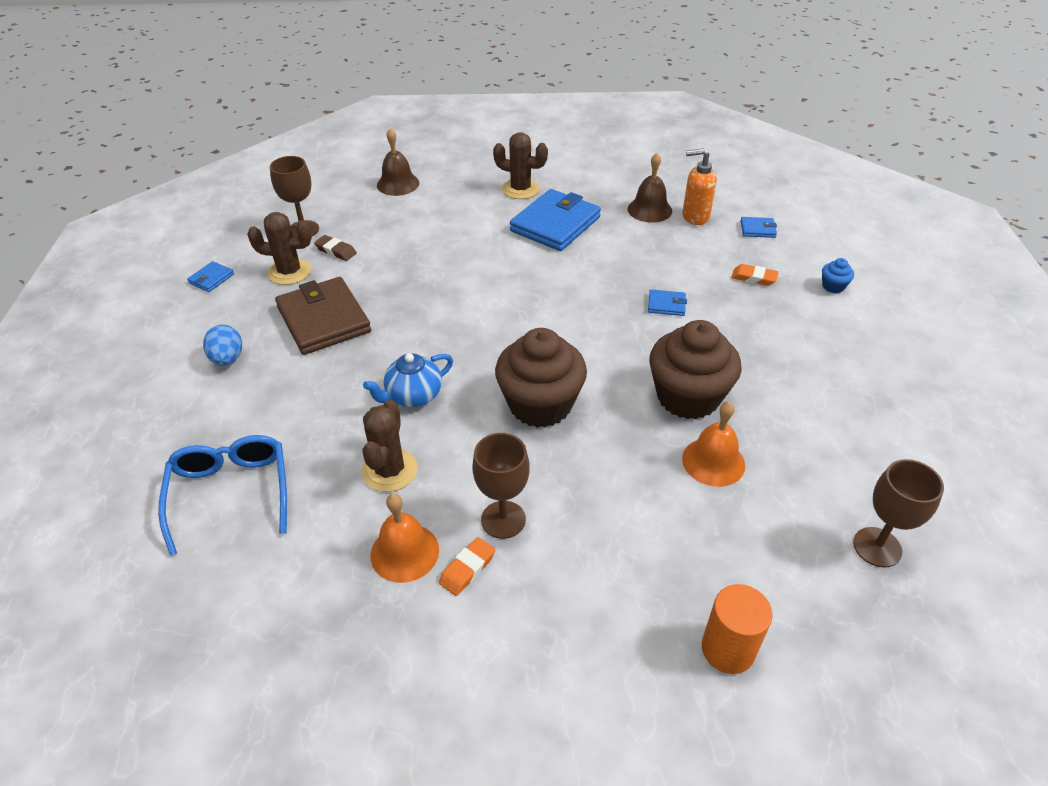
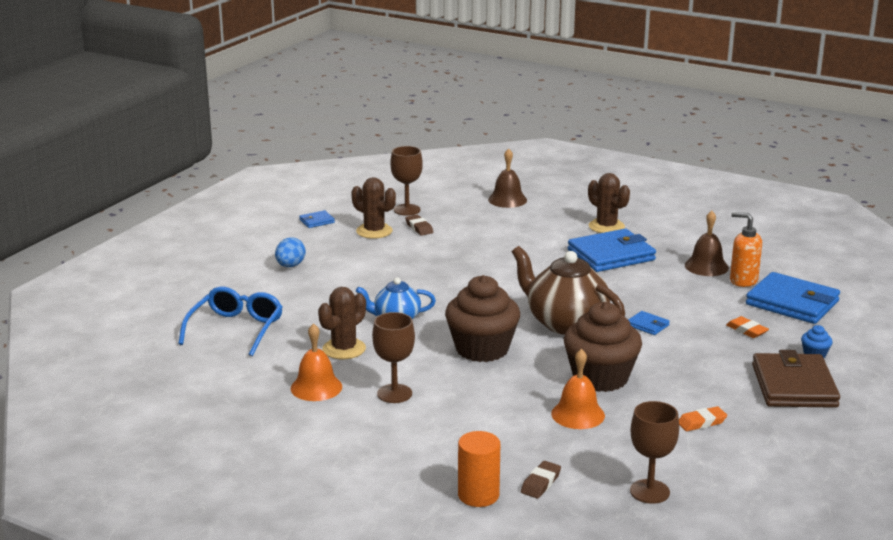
camera: 30 degrees right, 20 degrees down
brown wallet [275,277,371,355] -> brown wallet moved to [752,350,840,408]
orange eraser [439,537,495,596] -> orange eraser moved to [679,406,727,431]
blue wallet [740,217,777,238] -> blue wallet [746,272,840,324], size x2.29
none -> brown teapot [512,246,625,335]
none -> brown eraser [521,461,561,498]

